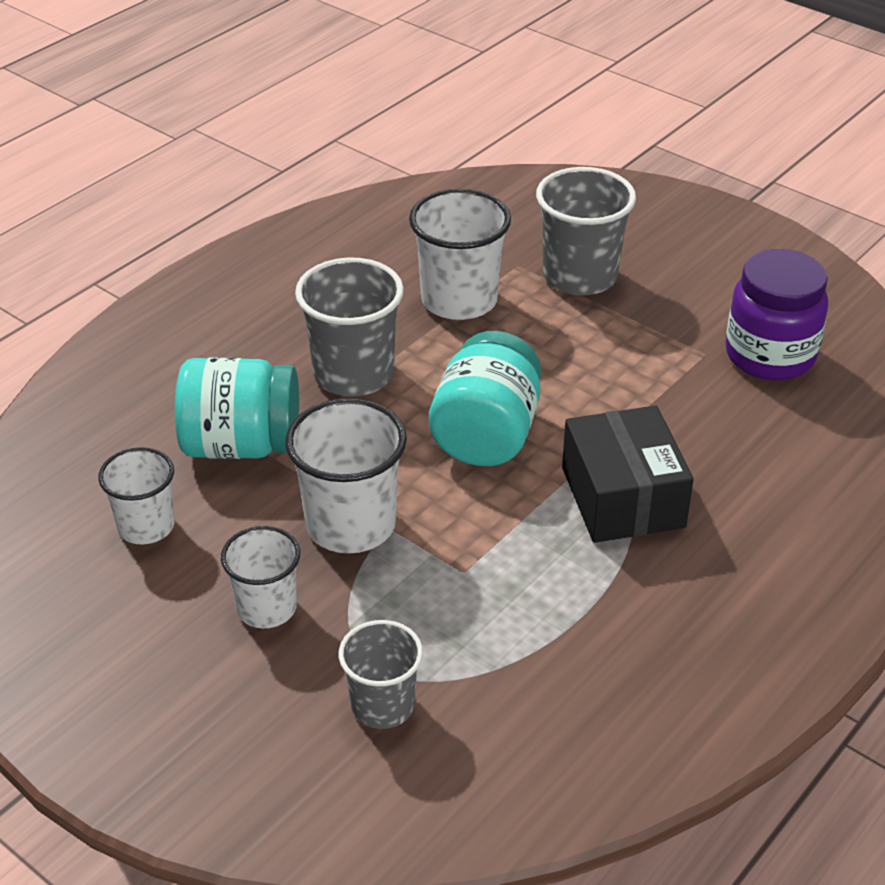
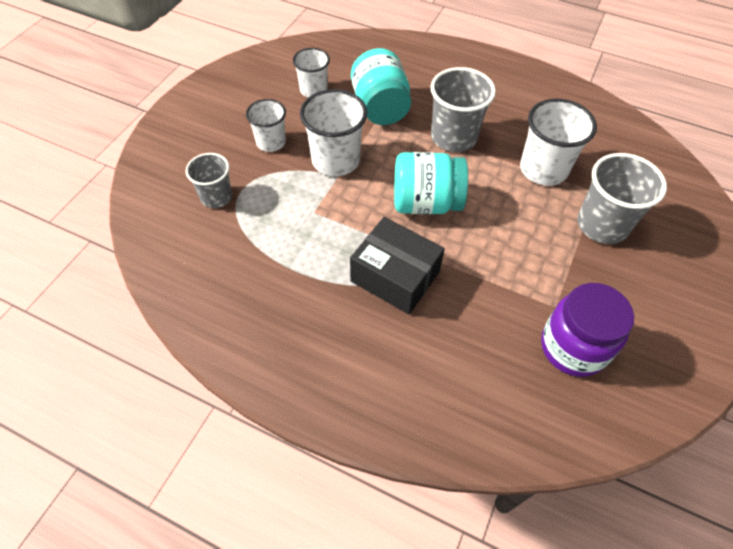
camera: 75 degrees right, 15 degrees up
black box [562,405,694,543] -> black box turned 60 degrees clockwise [350,217,445,314]

